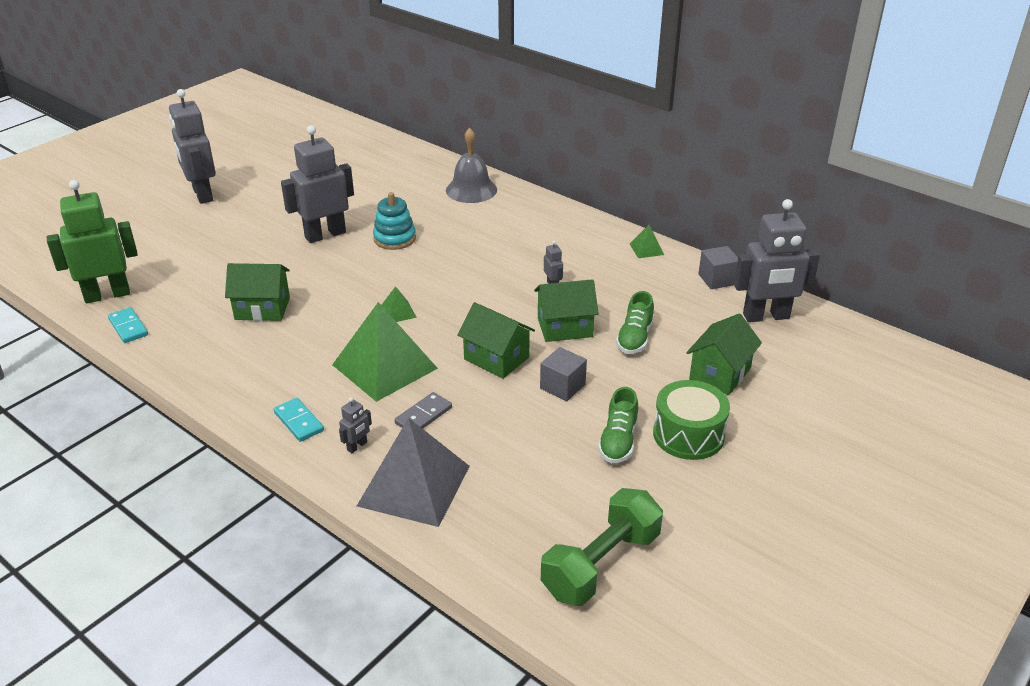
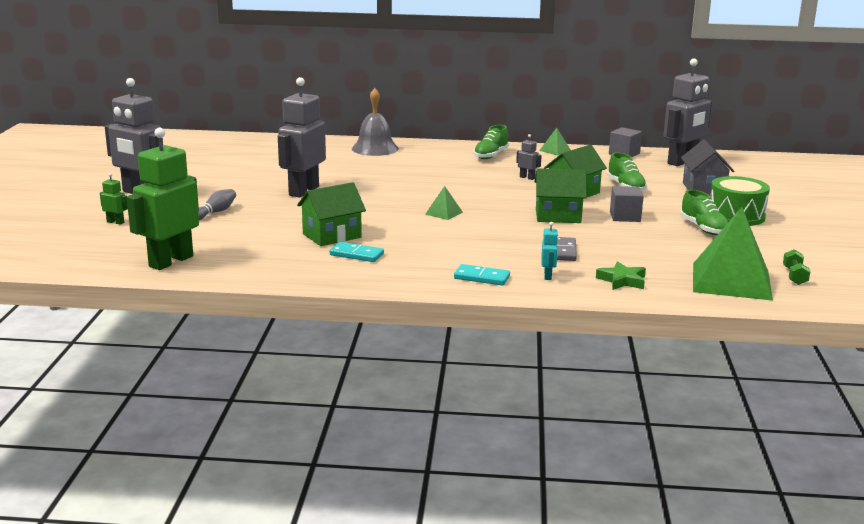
camera: 35 degrees left, 15 degrees down
turquoise domino [108,307,148,343] -> turquoise domino moved to [330,242,384,262]
green pyramid [332,302,438,402] -> green pyramid moved to [693,207,773,301]
grey robot [339,397,372,453] -> turquoise robot [541,222,558,280]
grey pyramid [357,418,470,527] -> green star [596,261,646,290]
turquoise stacking toy [373,192,416,250] -> none
green dumbbell [541,488,663,606] -> green dumbbell [783,249,810,285], size x0.44
green house [686,314,762,395] -> grey house [681,139,734,196]
none -> green robot [100,173,128,225]
none -> grey bowling pin [198,189,236,220]
none -> green shoe [474,125,509,159]

